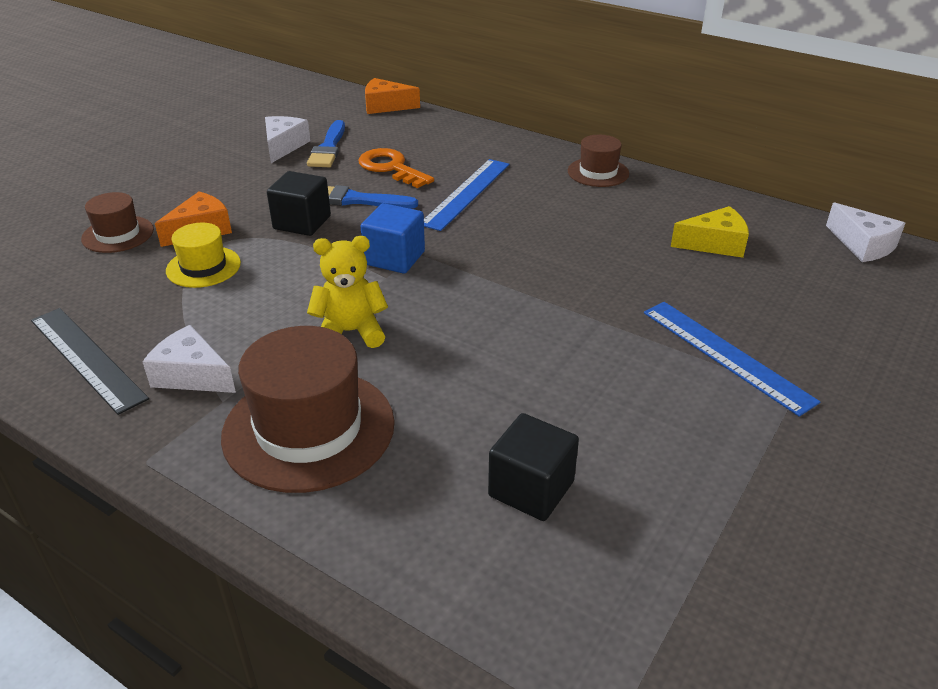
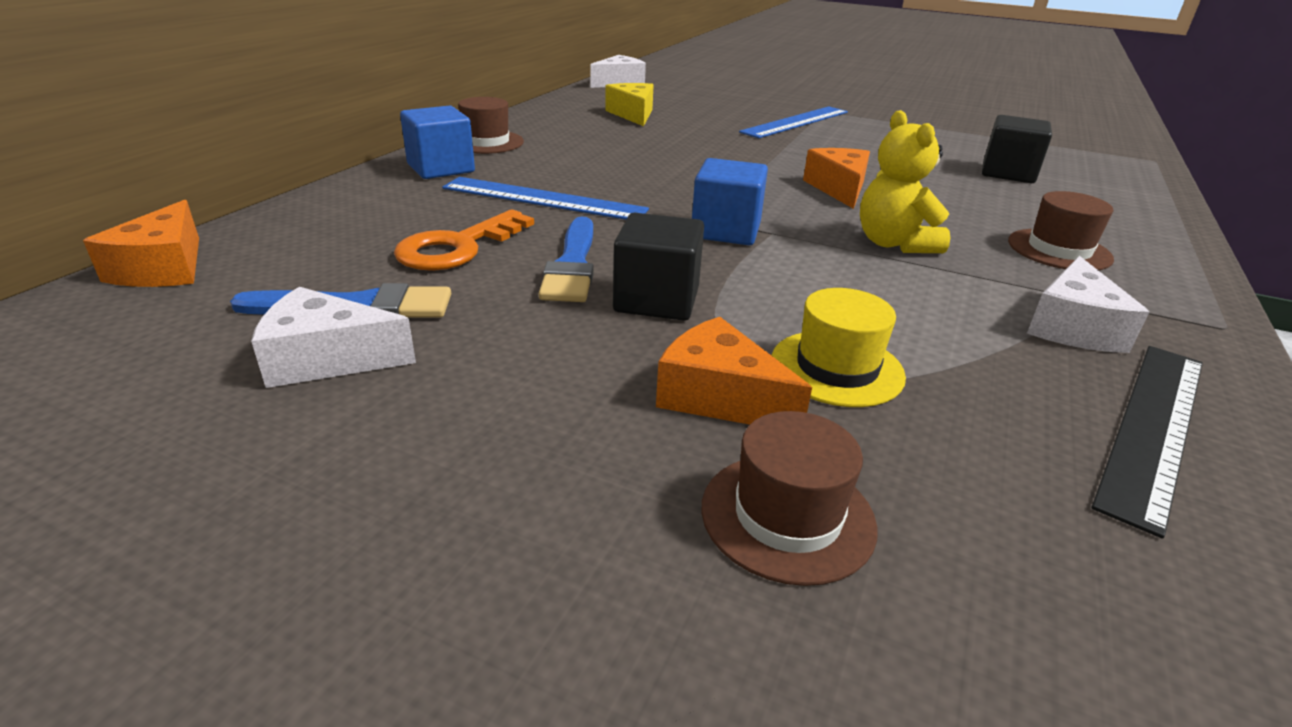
camera: 100 degrees left, 5 degrees down
brown hat [221,326,395,493] -> brown hat [1008,191,1114,271], size x0.54
none -> blue cube [400,105,475,179]
none -> orange cheese [803,148,870,209]

